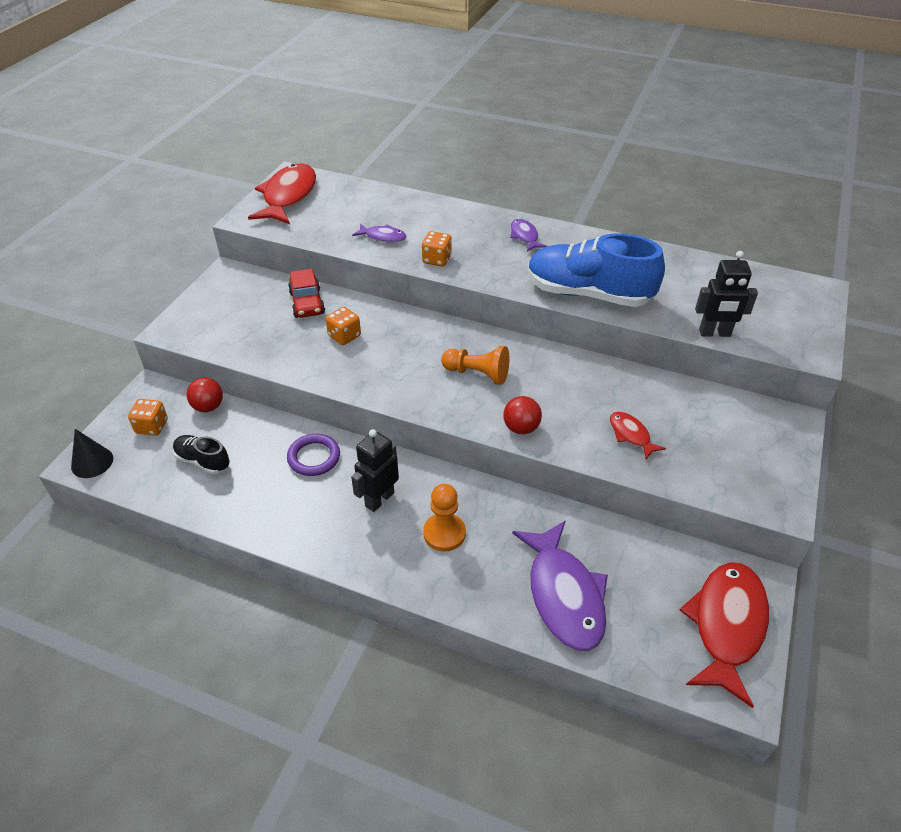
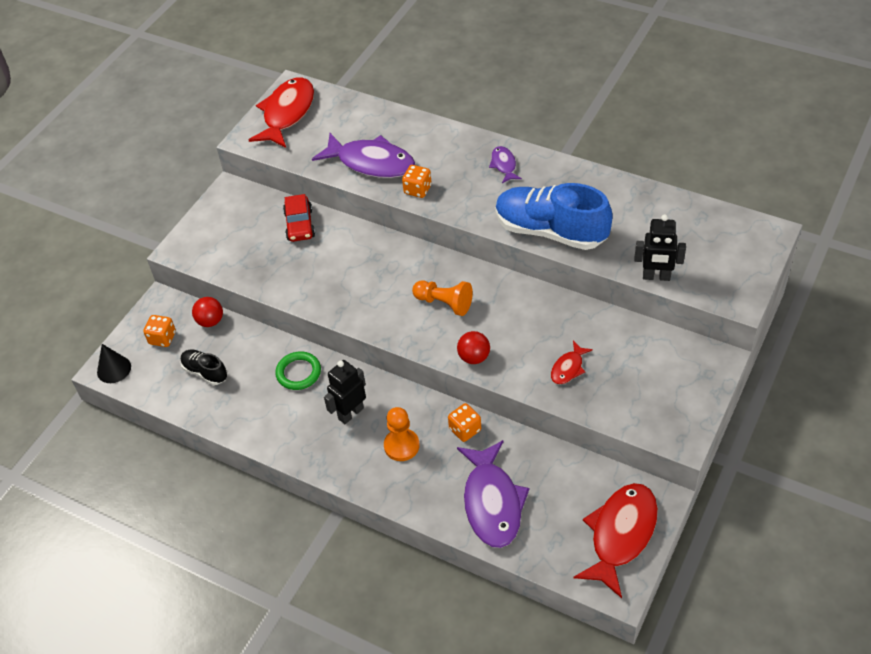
camera: 10 degrees right, 5 degrees up
purple ring [287,434,340,476] -> green ring [275,352,321,390]
orange dice [326,307,361,345] -> orange dice moved to [448,403,481,442]
purple fish [352,223,407,242] -> purple fish [312,133,415,178], size x2.07
red fish [610,412,666,459] -> red fish turned 120 degrees counterclockwise [551,341,593,384]

